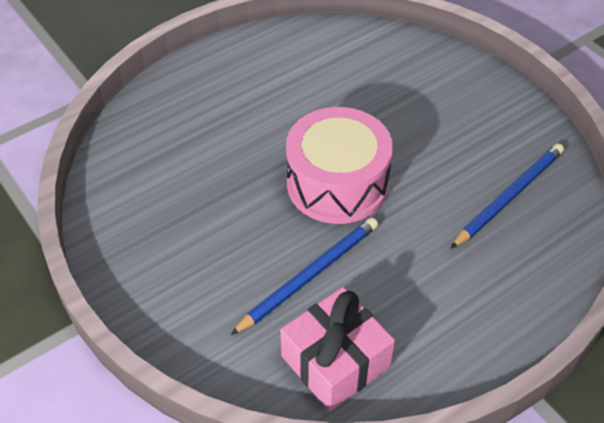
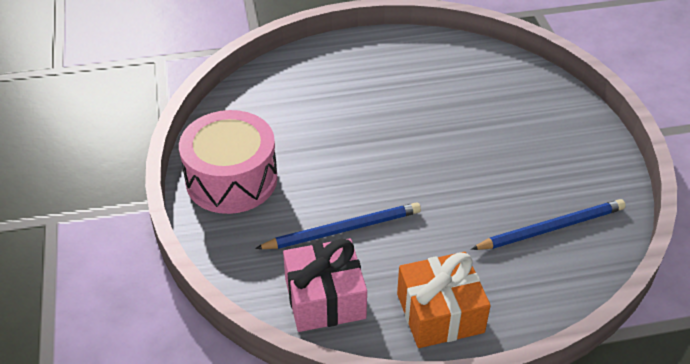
camera: 25 degrees right, 5 degrees down
pink drum [286,107,393,224] -> pink drum moved to [179,110,278,214]
none -> orange gift [397,252,491,348]

